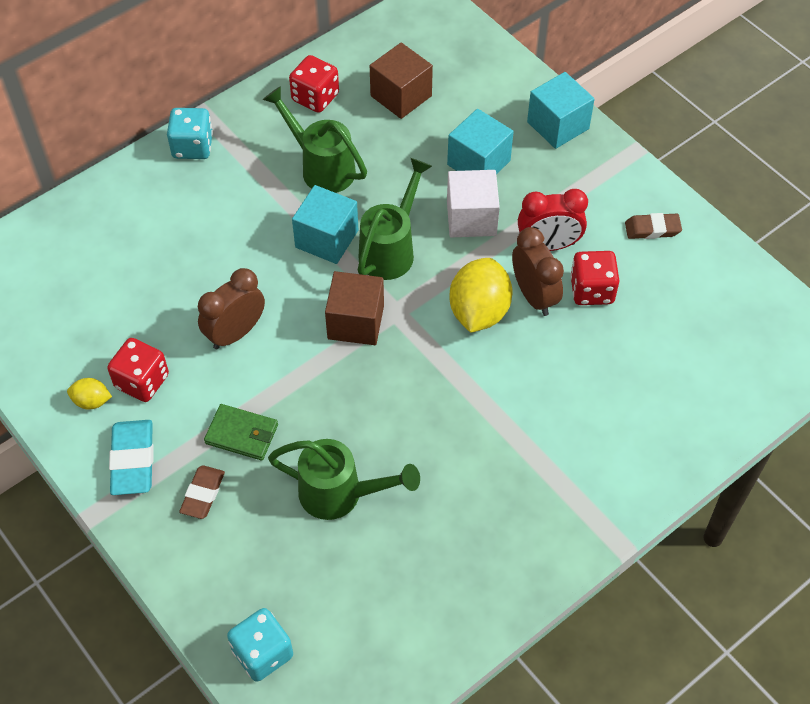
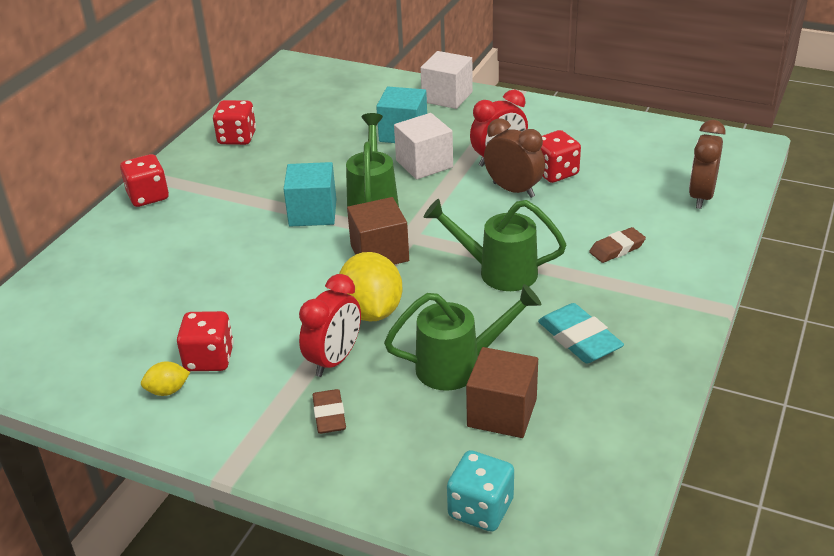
camera: 25 degrees left, 20 degrees down
turquoise eraser [109,420,154,495] -> turquoise eraser moved to [538,303,624,363]
turquoise dice [167,108,213,159] -> red dice [120,154,169,207]
brown clock [198,268,265,349] -> brown clock moved to [689,120,725,209]
green wallet [204,404,278,460] -> red clock [299,274,361,377]
green watering can [263,86,367,193] -> green watering can moved to [424,199,567,291]
brown cube [370,43,433,119] -> brown cube moved to [466,347,538,438]
yellow lemon [450,258,512,333] -> yellow lemon moved to [339,252,402,322]
turquoise cube [527,72,595,149] -> white cube [420,51,473,109]
brown eraser [625,213,682,239] -> brown eraser moved to [589,227,646,263]

